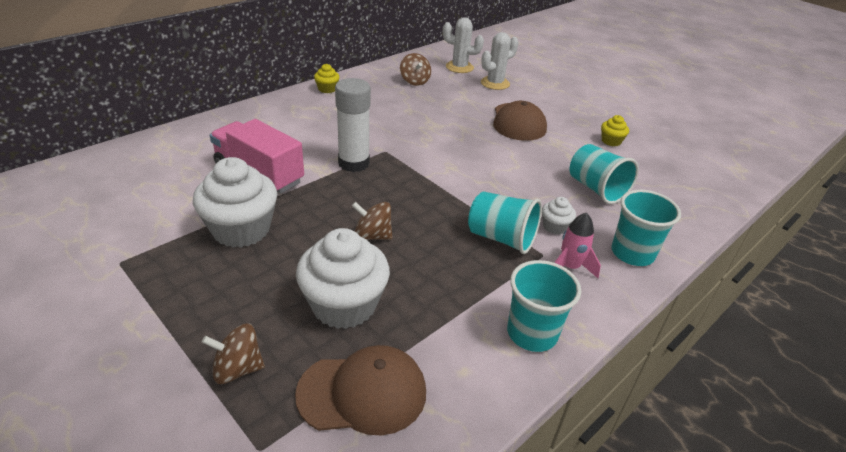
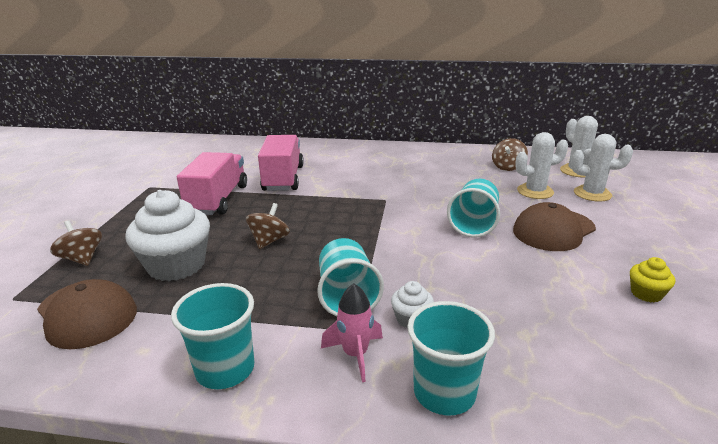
camera: 55 degrees right, 10 degrees down
white cupcake [193,157,277,248] -> pink truck [177,152,247,215]
yellow cupcake [314,64,339,93] -> none
white glue stick [335,78,371,172] -> none
brown spinning top [352,202,392,240] -> brown spinning top turned 45 degrees clockwise [246,203,290,249]
turquoise cup [570,144,639,204] -> turquoise cup moved to [447,179,500,238]
none -> white cactus [515,132,568,199]

